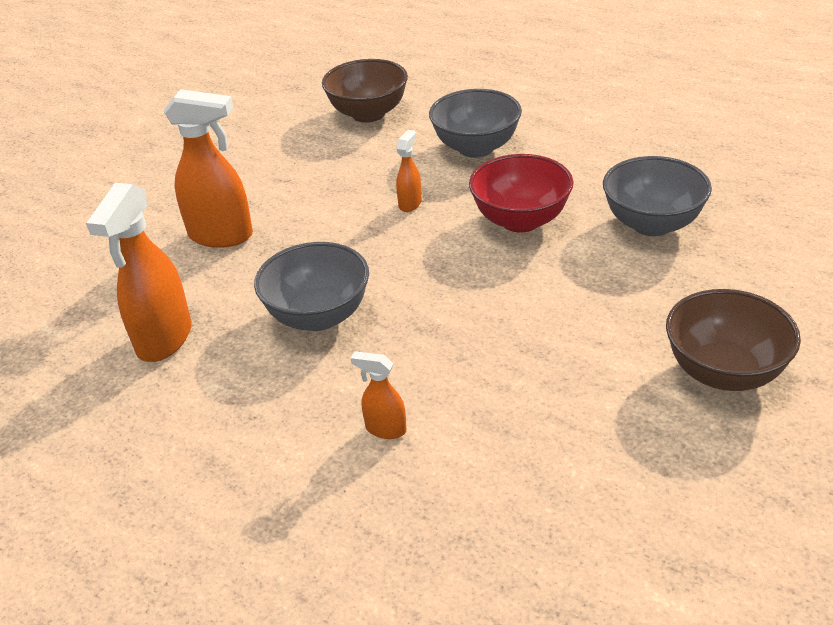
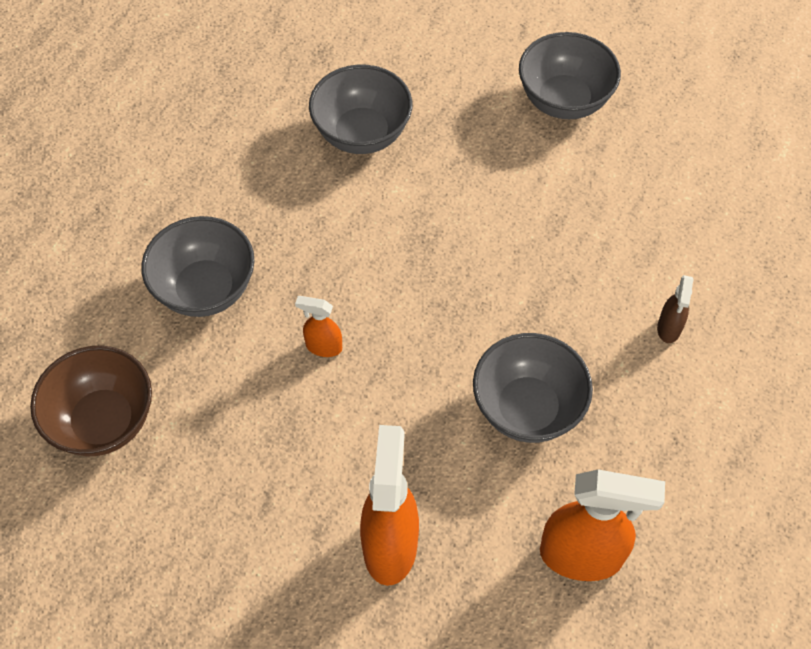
camera: 100 degrees left, 20 degrees up
orange spray bottle [351,351,407,439] -> brown spray bottle [657,275,693,343]
red bowl [469,154,574,233] -> none
brown bowl [666,289,801,391] -> grey bowl [519,32,621,119]

